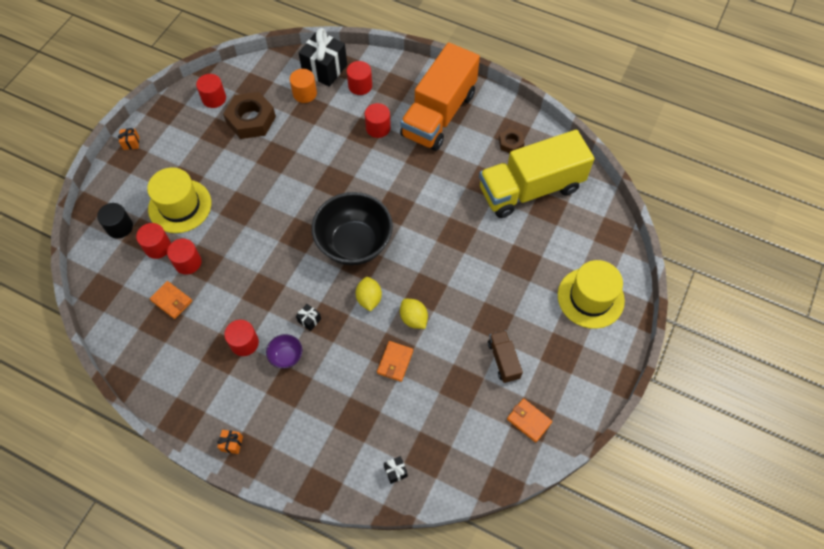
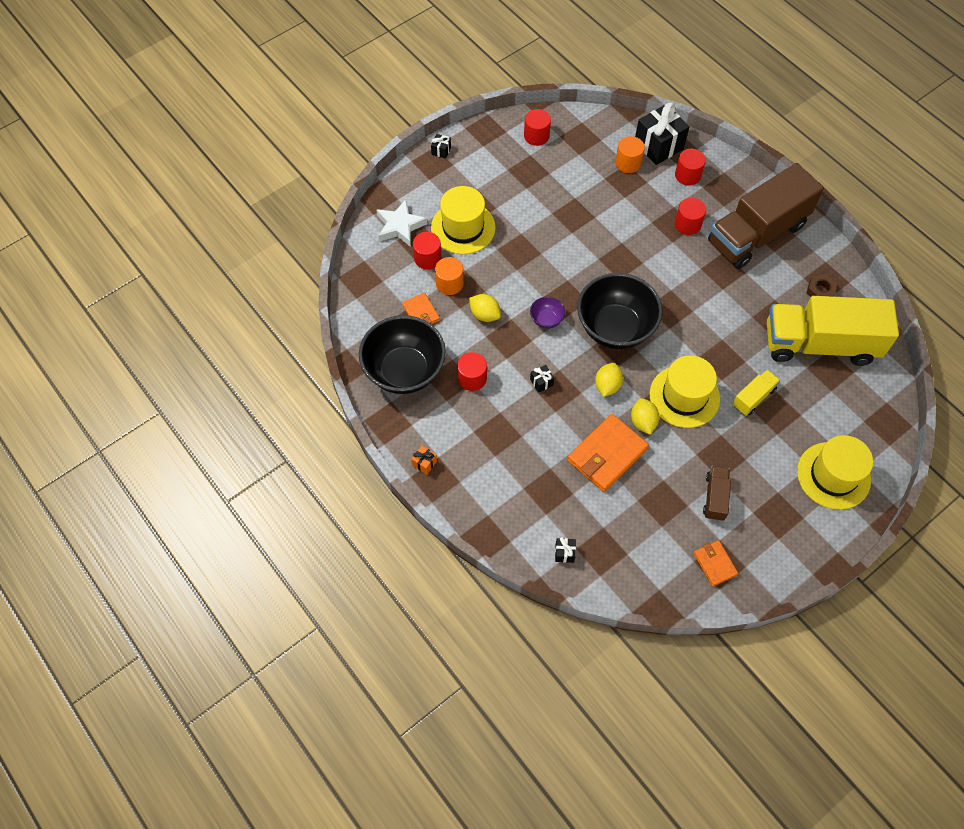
camera: 25 degrees right, 0 degrees up
black cylinder [97,203,133,239] -> white star [376,199,427,247]
orange gift [118,128,139,150] -> black gift [431,134,451,159]
red cylinder [167,239,202,275] -> orange cylinder [435,257,464,295]
brown nut [223,92,276,139] -> none
purple bowl [266,334,303,368] -> purple bowl moved to [530,297,565,329]
orange wallet [377,341,413,382] -> orange wallet [567,414,649,492], size x1.82
orange truck [400,42,480,151] -> brown truck [708,163,824,269]
none -> black bowl [359,315,446,394]
none -> yellow lemon [469,294,501,322]
none -> yellow hat [650,355,720,428]
none -> yellow truck [733,370,780,416]

